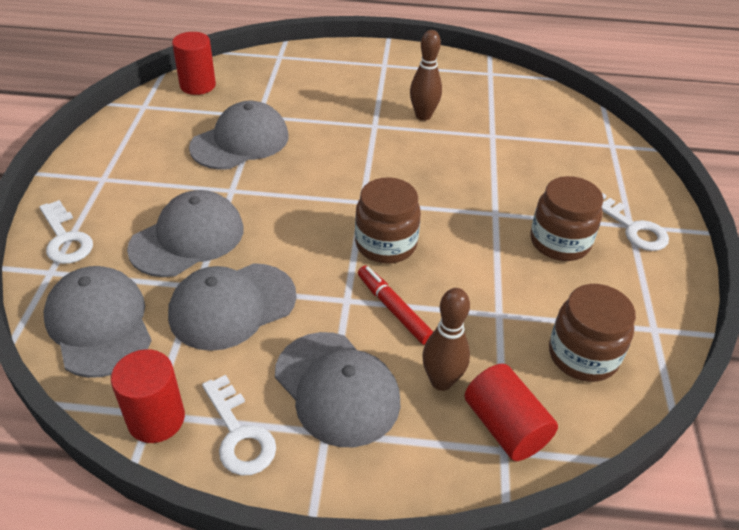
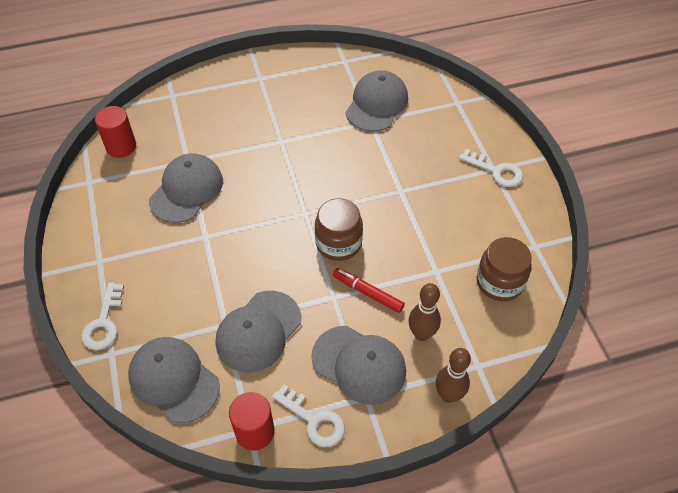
camera: 20 degrees left, 10 degrees up
white key [39,200,93,264] -> white key turned 60 degrees clockwise [81,283,124,350]
grey cap [127,190,243,277] -> grey cap moved to [346,70,408,132]
brown bowling pin [410,30,442,121] -> brown bowling pin moved to [436,348,471,403]
red cylinder [465,364,558,461] -> none
brown jar [530,176,603,261] -> none

